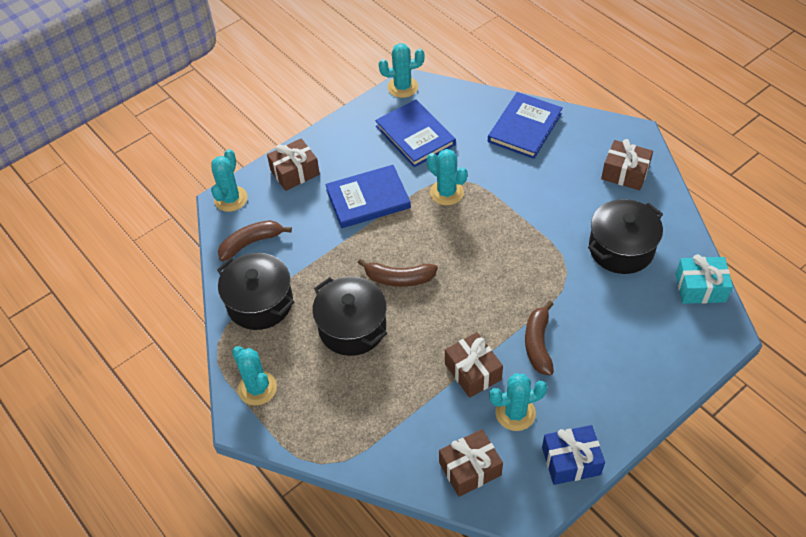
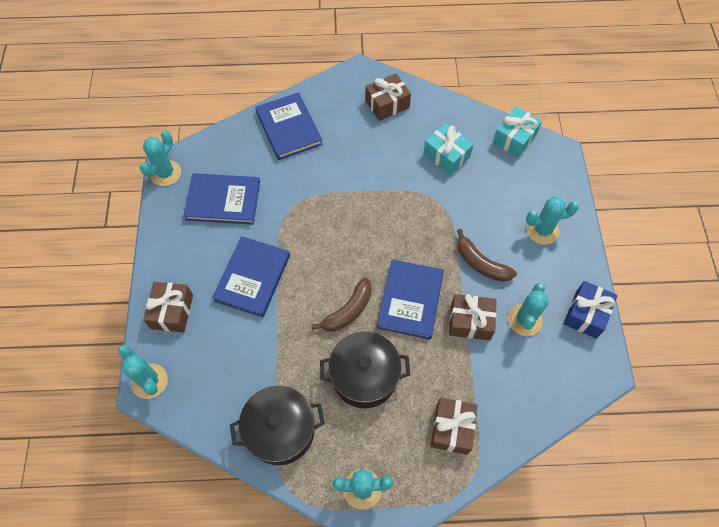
camera: 55 degrees left, 10 degrees up
brown banana [218,220,292,261] -> none
turquoise cactus [427,149,468,205] -> turquoise cactus moved to [526,196,579,245]
brown gift [439,429,503,497] -> brown gift moved to [431,397,478,455]
black pot [588,199,663,274] -> turquoise gift [423,123,474,175]
none -> blue book [377,259,444,340]

